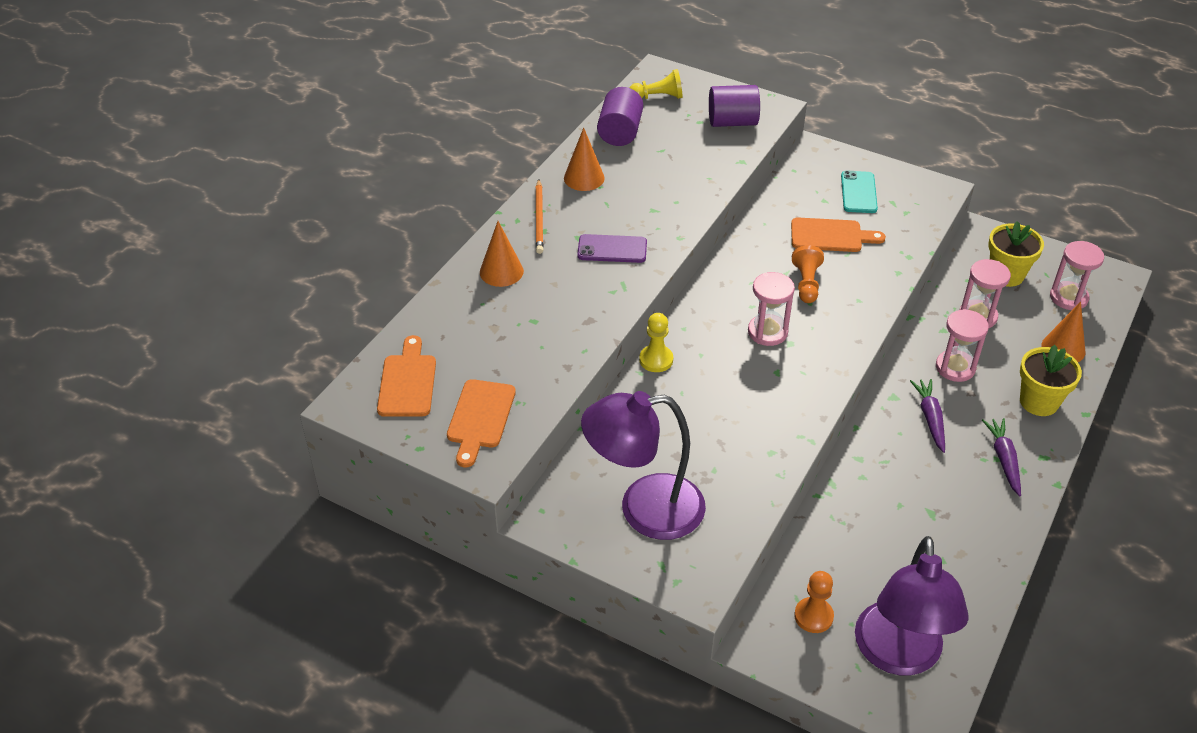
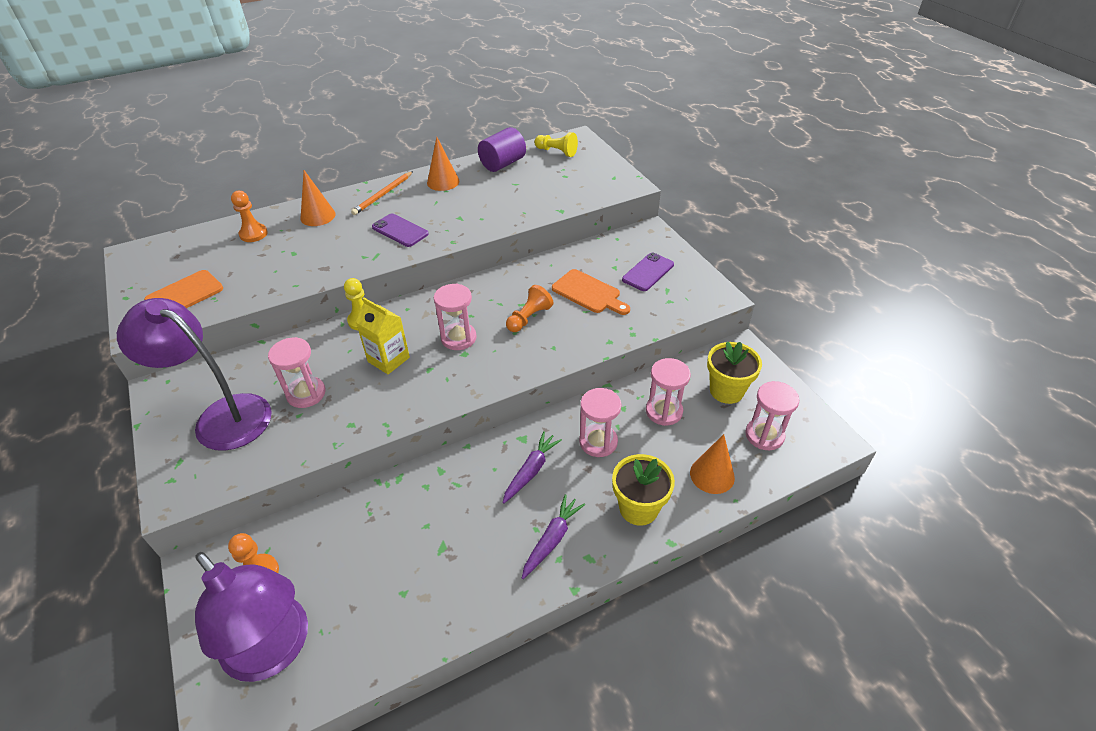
camera: 35 degrees right, 0 degrees up
orange cutting board [377,335,436,417] -> none
purple cylinder [709,85,760,127] -> none
turquoise phone [841,171,878,213] -> purple phone [622,253,674,291]
purple lamp [855,536,969,675] -> purple lamp turned 90 degrees counterclockwise [195,552,308,682]
none -> orange pawn [231,191,268,242]
none -> pink hourglass [268,337,325,408]
none -> yellow carton [356,298,410,374]

